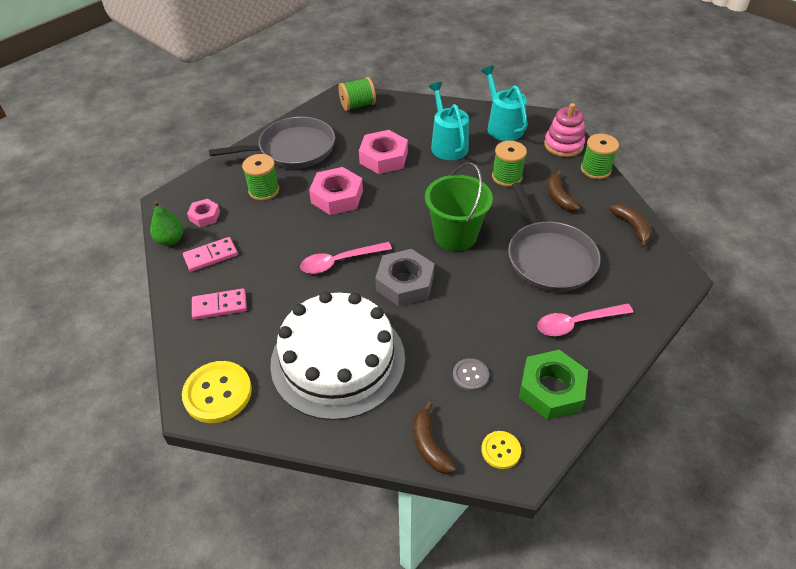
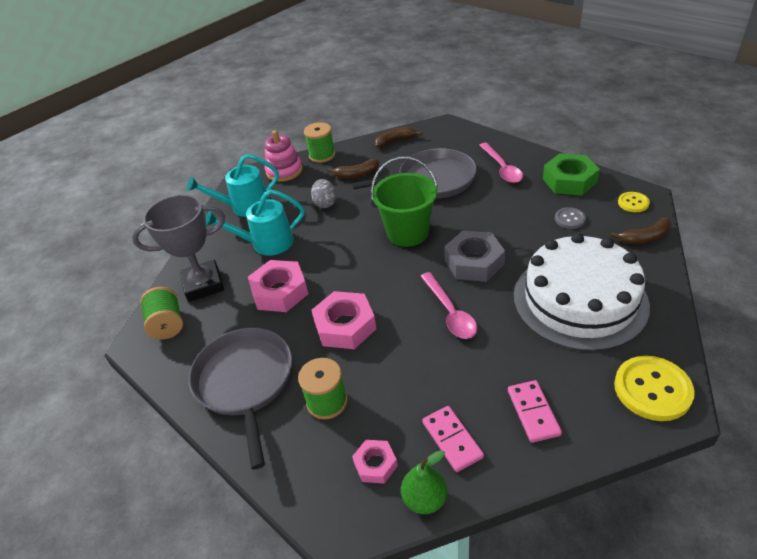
camera: 85 degrees left, 5 degrees down
green spool [492,141,527,187] -> grey egg [311,179,337,208]
none -> grey trophy [132,195,225,302]

